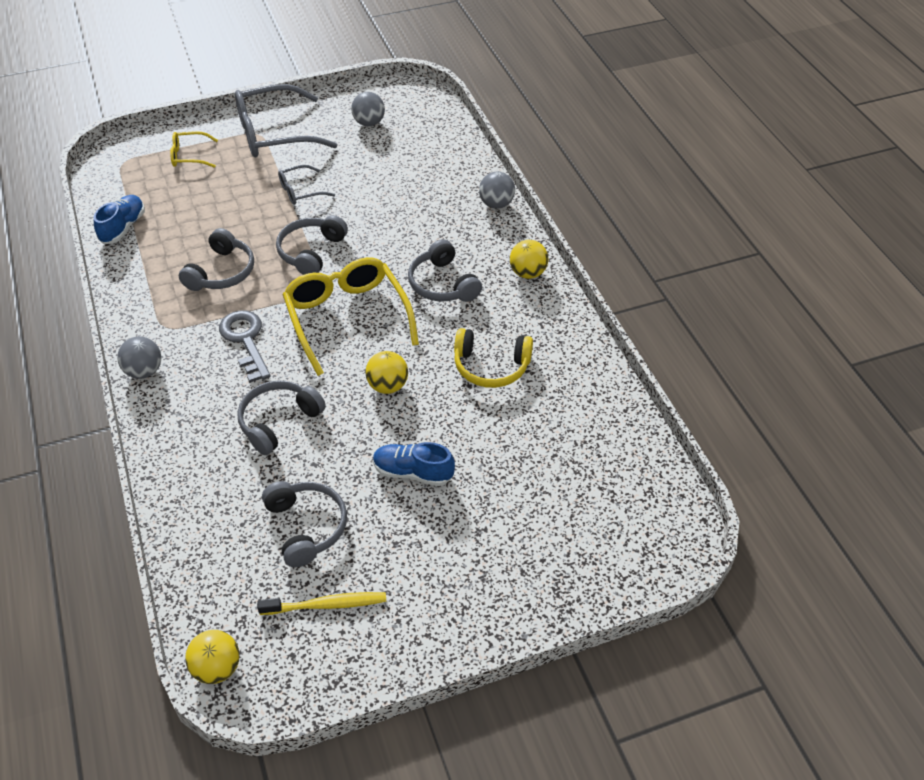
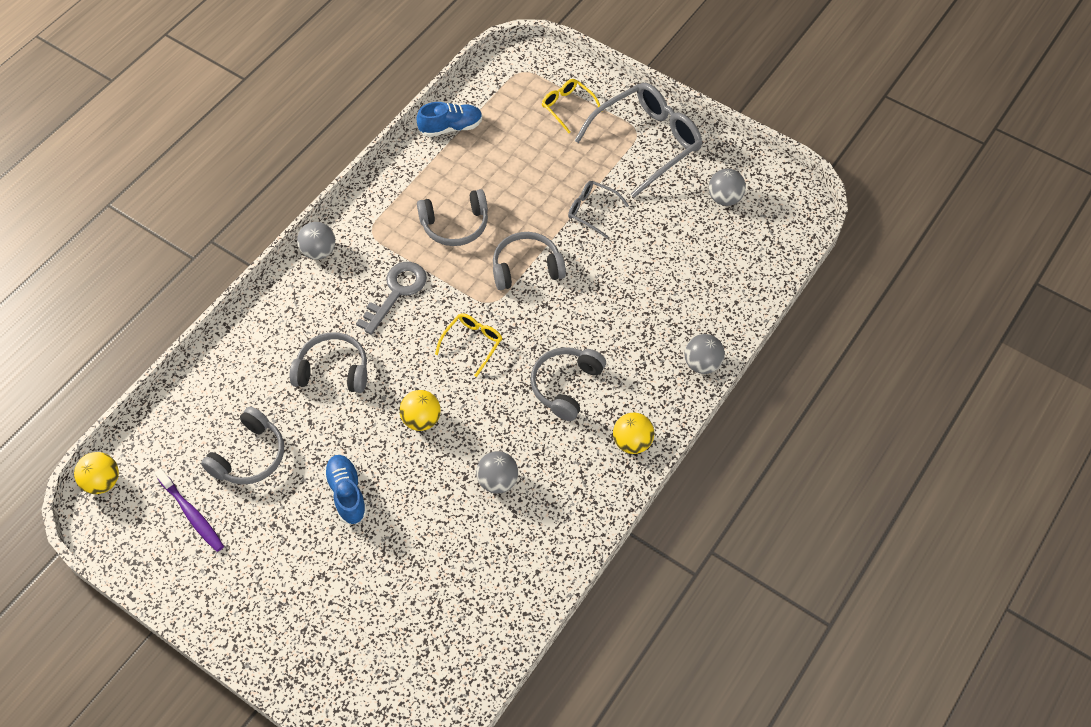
camera: 55 degrees right, 10 degrees up
grey glasses [235,84,338,157] -> grey glasses turned 105 degrees clockwise [574,83,702,198]
yellow toothbrush [257,592,386,615] -> purple toothbrush [155,469,224,552]
yellow glasses [283,257,419,376] -> yellow glasses [435,313,502,377], size x0.49
yellow headphones [454,328,533,388] -> grey ball [476,451,518,493]

